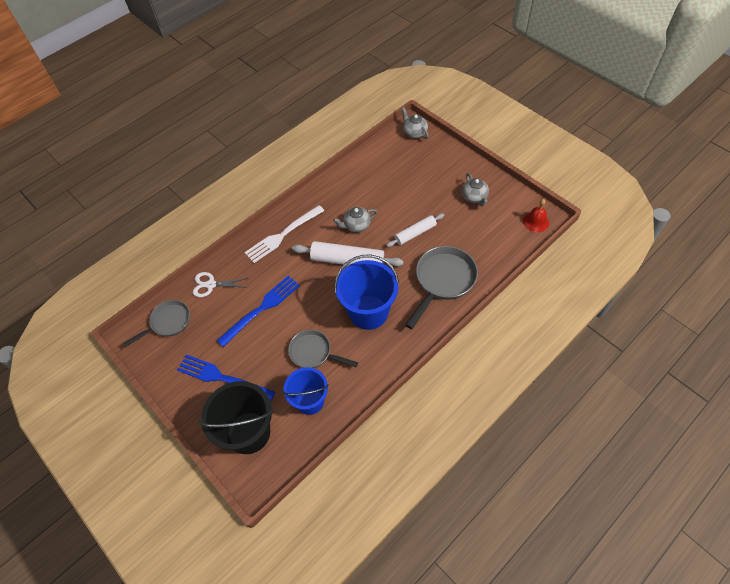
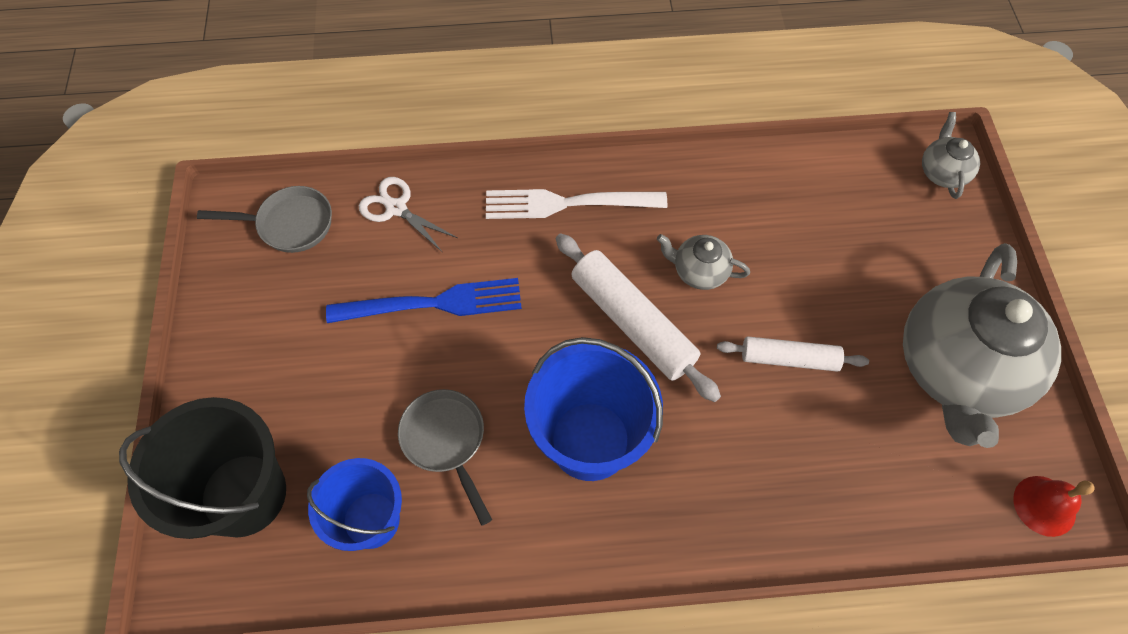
camera: 35 degrees right, 5 degrees up
blue fork [177,354,275,402] -> none
grey pan [405,246,478,329] -> none
grey teapot [462,173,489,206] -> grey teapot [903,243,1061,448], size x2.31

